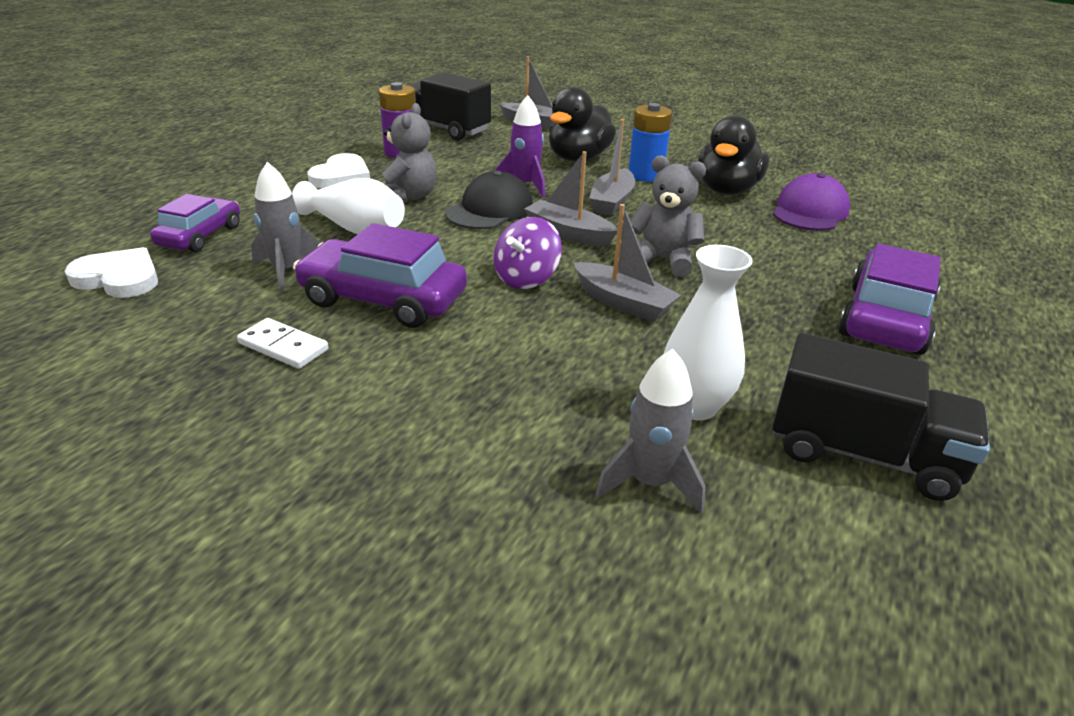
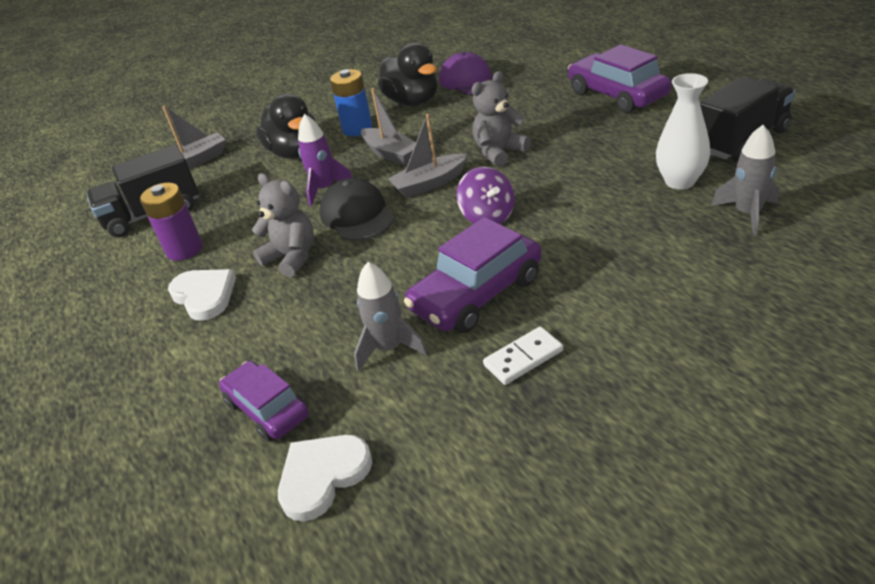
camera: 55 degrees left, 5 degrees up
white vase [292,178,405,234] -> none
grey boat [574,204,681,322] -> none

